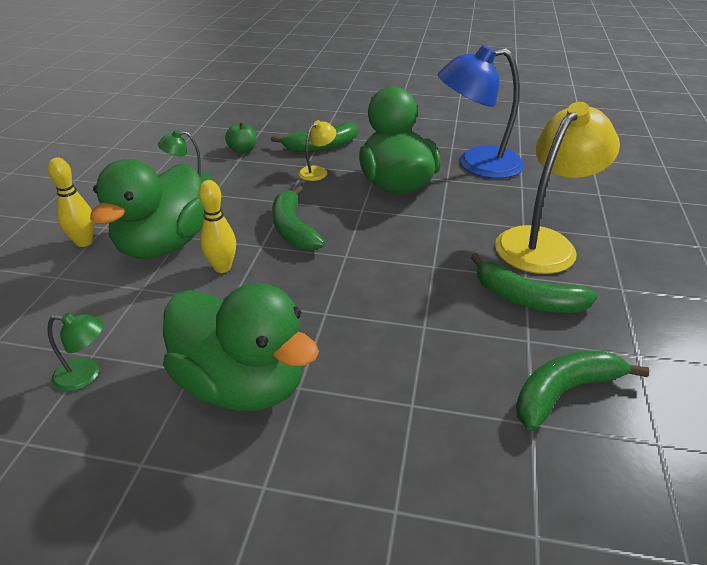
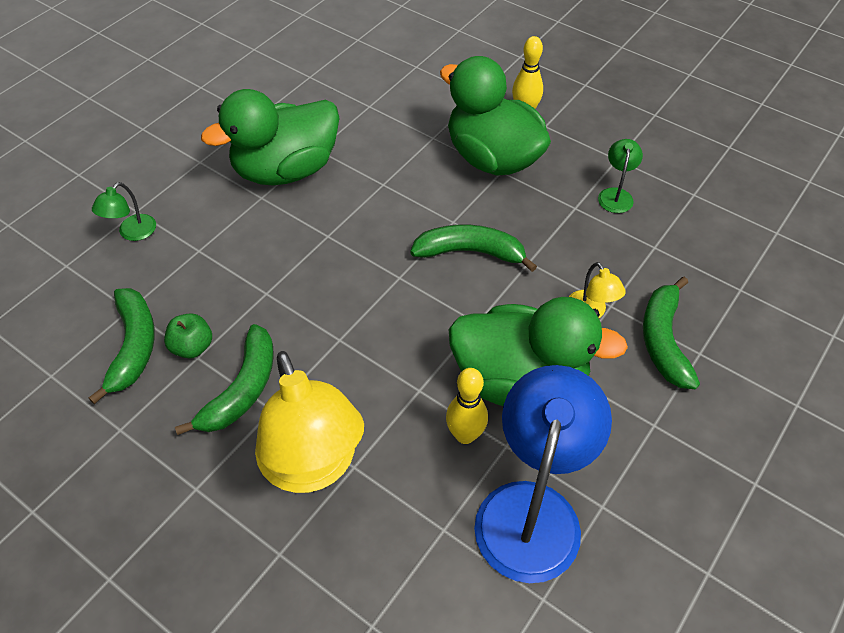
camera: 115 degrees right, 15 degrees up
green lamp [48,312,104,391] -> green lamp moved to [92,182,156,241]
yellow bowling pin [198,180,236,273] -> yellow bowling pin moved to [446,368,488,444]
green apple [225,122,257,154] -> green apple moved to [164,313,212,359]
green banana [471,253,598,313] -> green banana turned 150 degrees clockwise [175,324,274,435]

